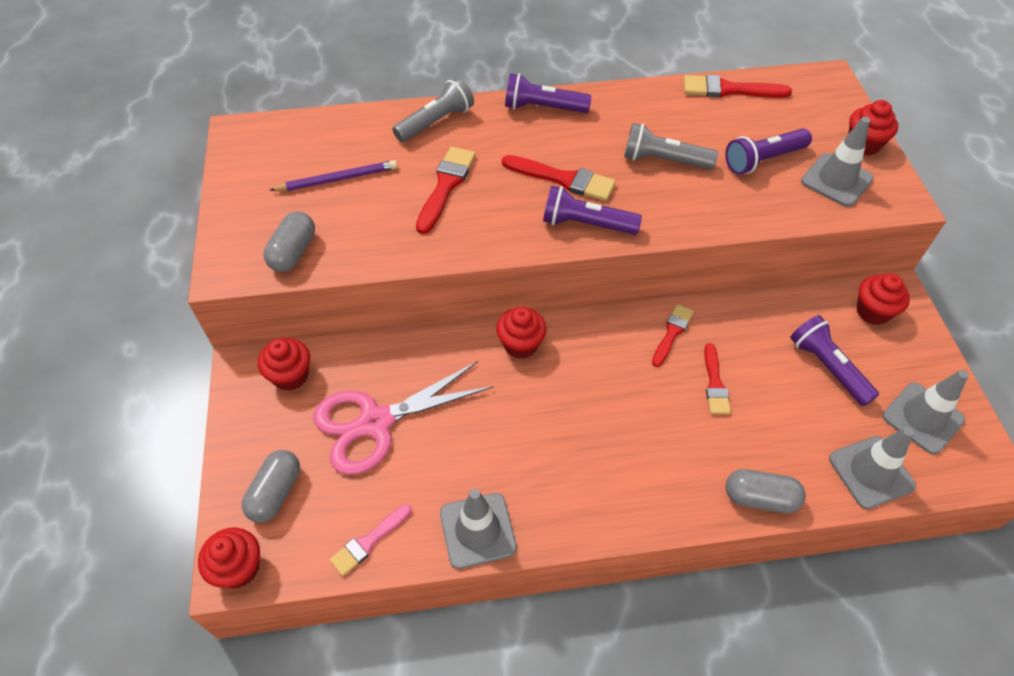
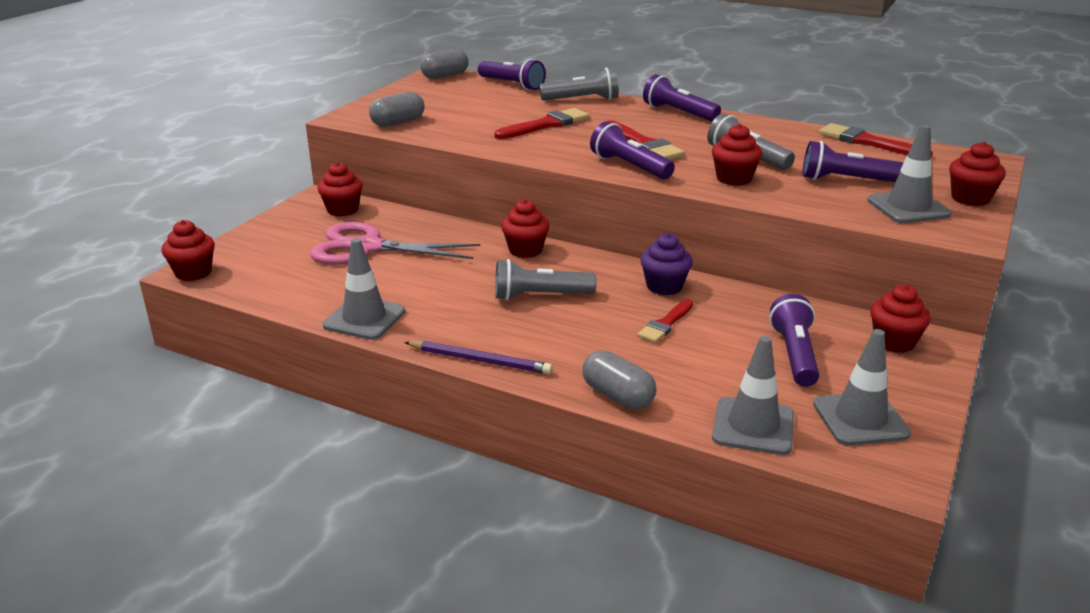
camera: 35 degrees right, 25 degrees down
grey capsule [242,450,300,523] -> grey capsule moved to [420,49,468,79]
purple pencil [269,160,397,191] -> purple pencil moved to [404,341,553,374]
pink brush [330,504,411,576] -> none
red brush [652,304,694,367] -> purple cupcake [640,233,693,295]
none -> purple flashlight [478,59,546,91]
none -> grey flashlight [495,259,597,300]
none -> red cupcake [712,124,763,186]

